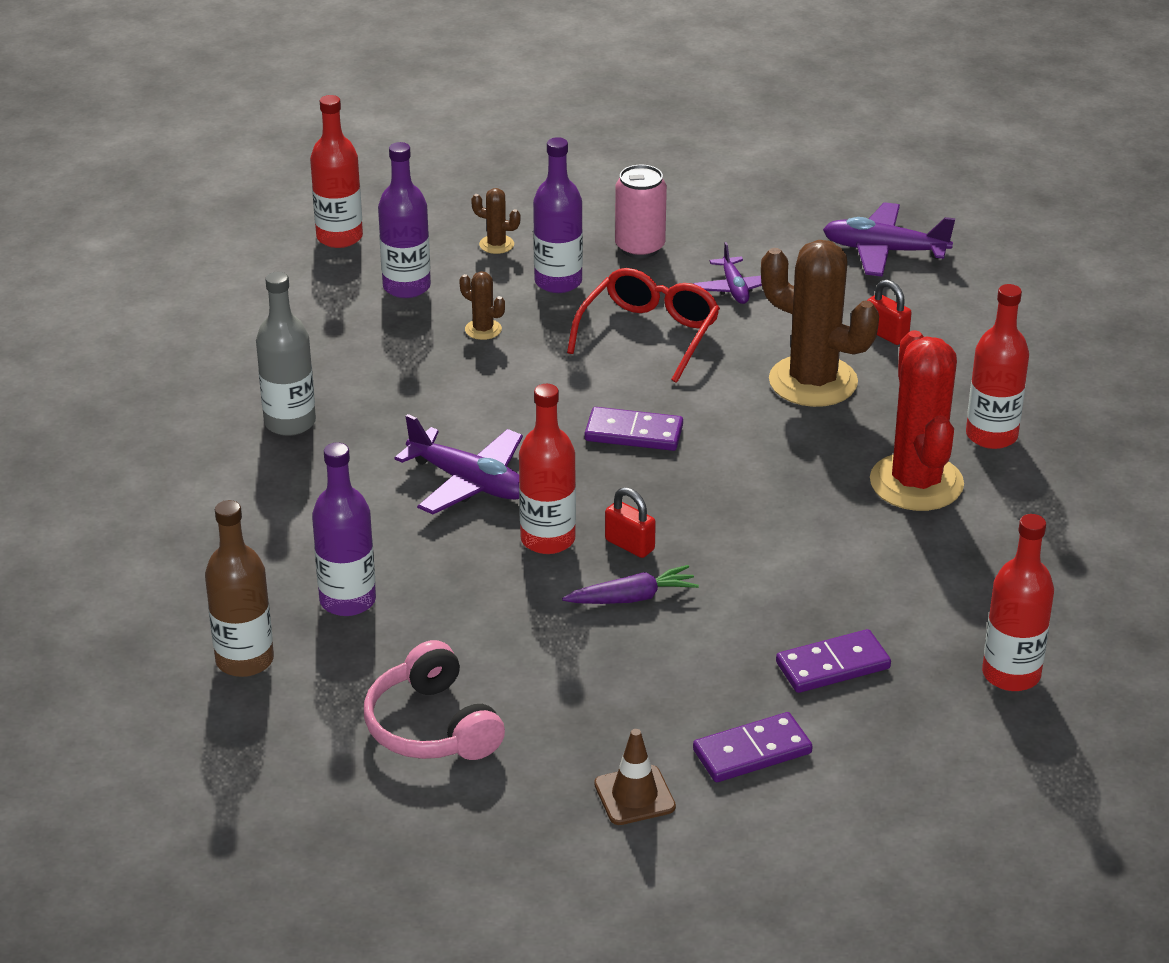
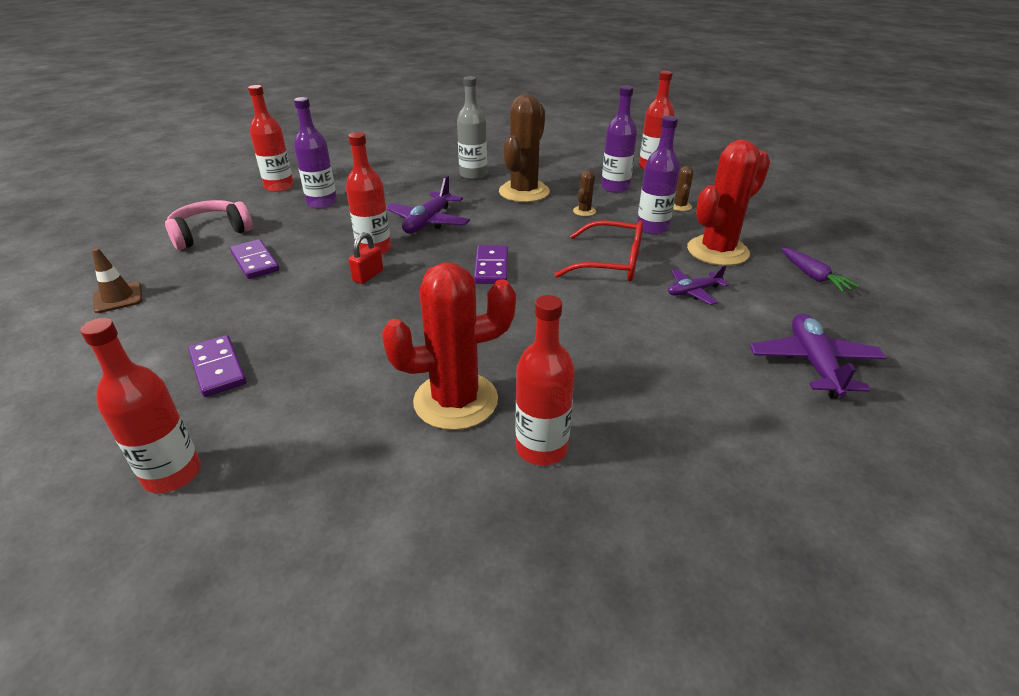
camera: 80 degrees right, 0 degrees up
brown bottle [205,500,274,677] -> red bottle [248,85,294,192]
purple carrot [562,565,699,604] -> purple carrot moved to [781,247,859,293]
pink can [615,165,667,258] -> red cactus [687,140,770,266]
purple domino [693,712,813,782] -> purple domino moved to [230,239,279,279]
brown cactus [761,240,879,407] -> brown cactus moved to [499,94,550,202]
red padlock [867,280,912,345] -> none

